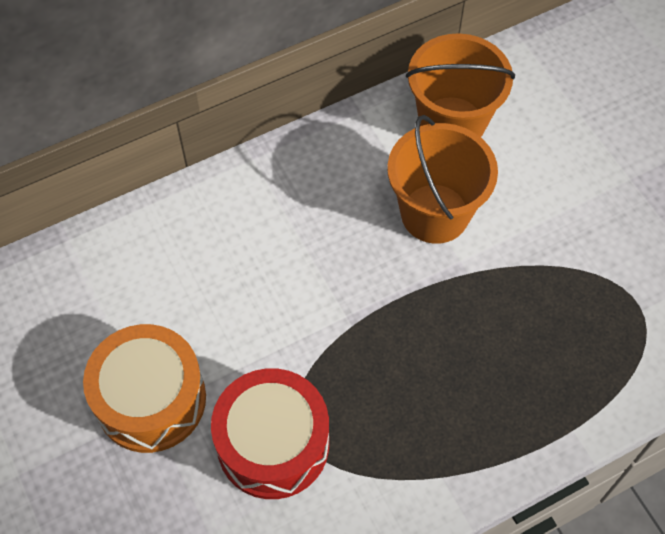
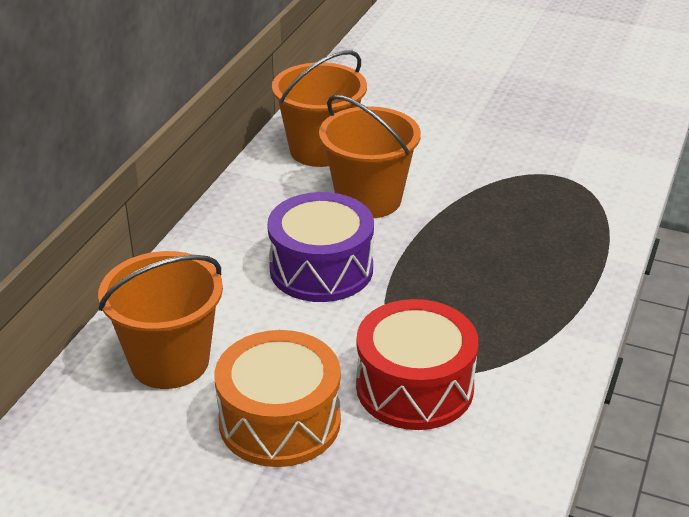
camera: 40 degrees left, 25 degrees down
none -> orange bucket [98,251,223,389]
none -> purple drum [267,192,374,302]

